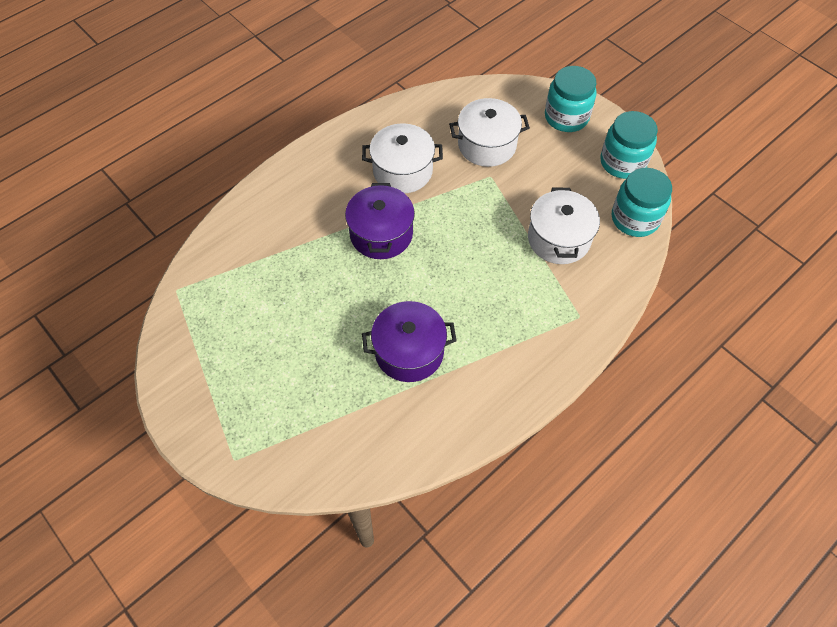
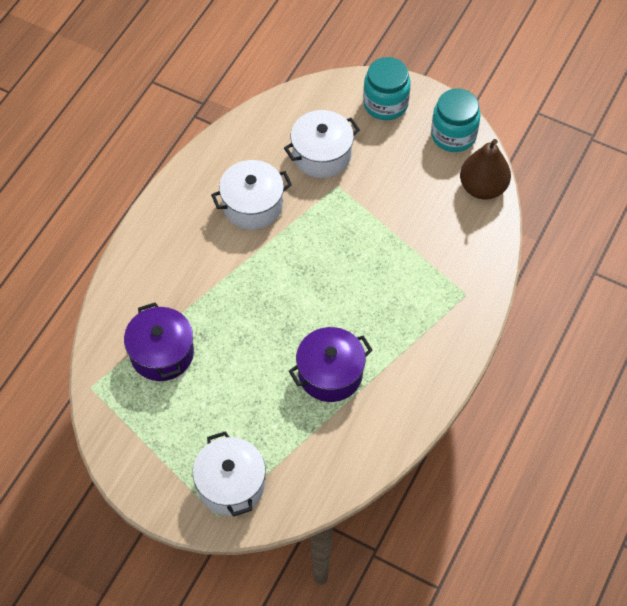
camera: 20 degrees left, 0 degrees up
purple pot [345,183,415,259] -> purple pot moved to [124,302,194,381]
white pot [528,187,600,264] -> white pot moved to [193,431,266,517]
turquoise jar [612,168,672,237] -> brown pear [460,139,511,200]

